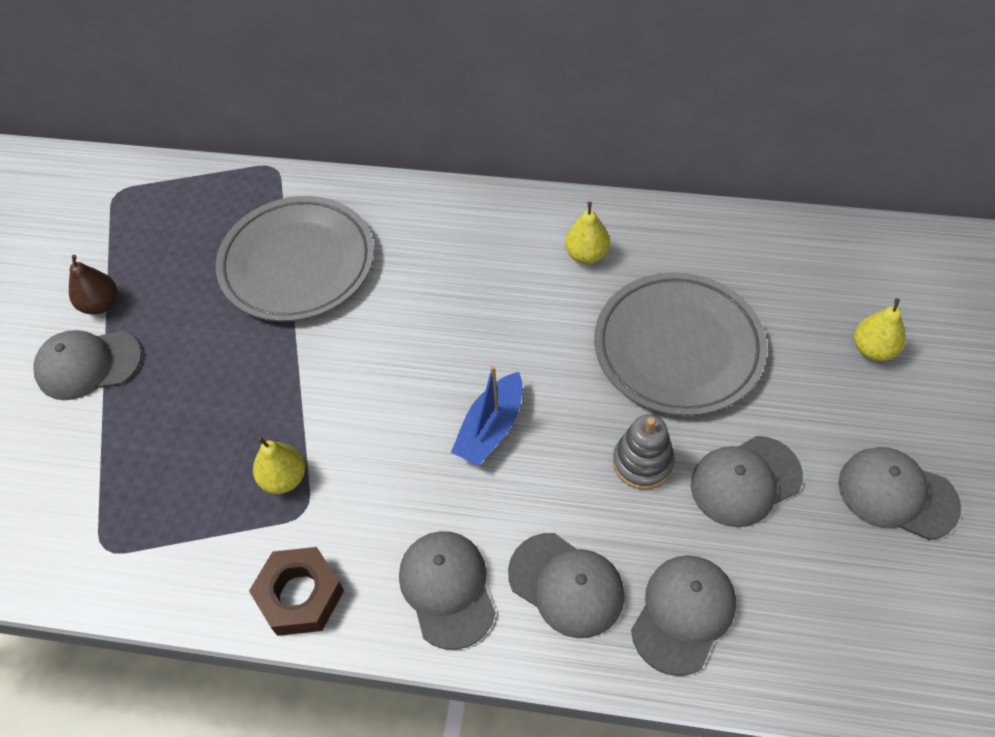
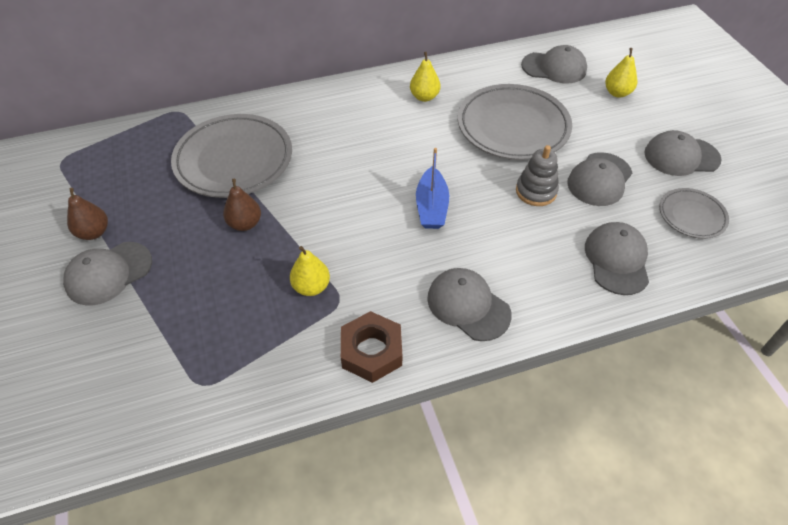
camera: 30 degrees left, 5 degrees down
grey cap [508,533,625,638] -> grey cap moved to [521,45,587,83]
none -> brown pear [223,179,261,231]
none -> grey plate [659,188,729,239]

